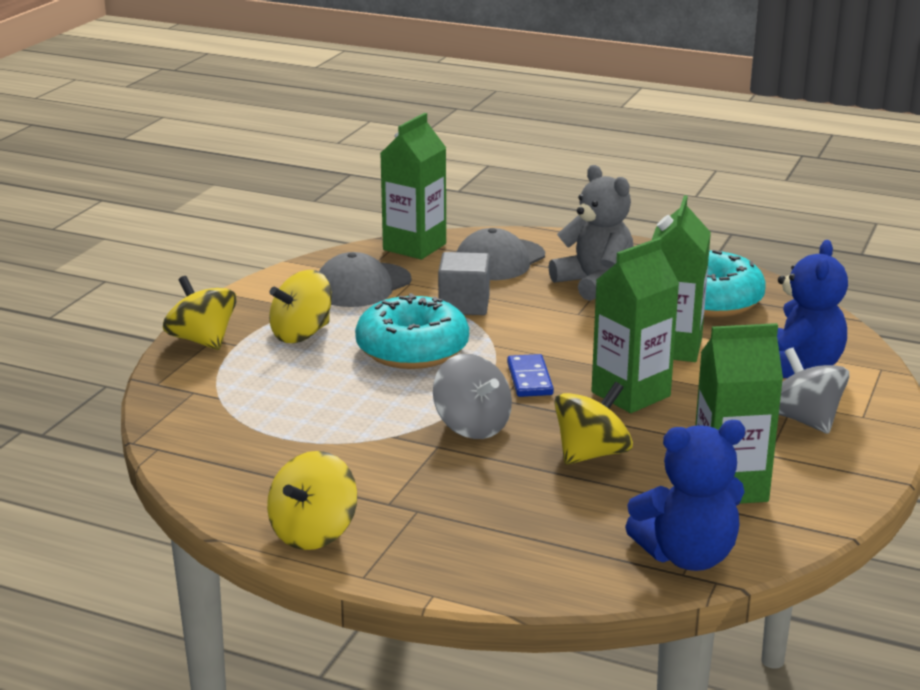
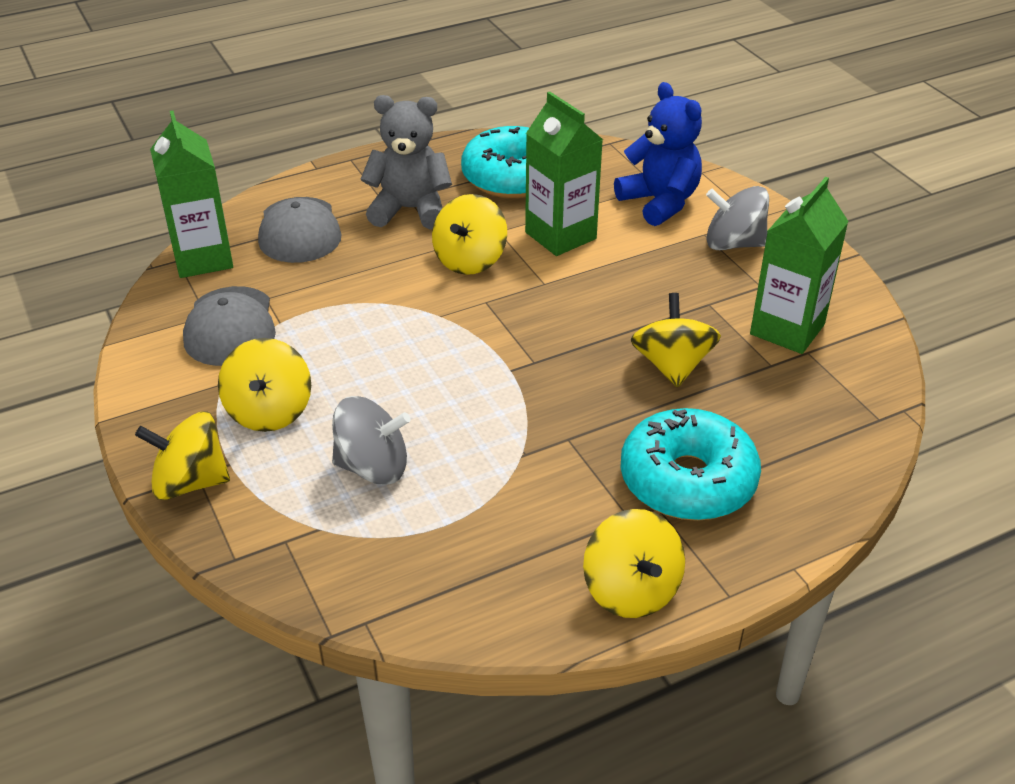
camera: 50 degrees left, 15 degrees up
turquoise donut [355,293,469,369] -> turquoise donut moved to [621,408,761,521]
grey spinning top [433,354,512,439] -> grey spinning top moved to [332,396,411,485]
grey cube [438,252,490,315] -> none
blue domino [507,354,554,397] -> none
green carton [591,238,679,413] -> none
blue teddy bear [625,420,745,571] -> none
none -> yellow spinning top [432,194,507,275]

